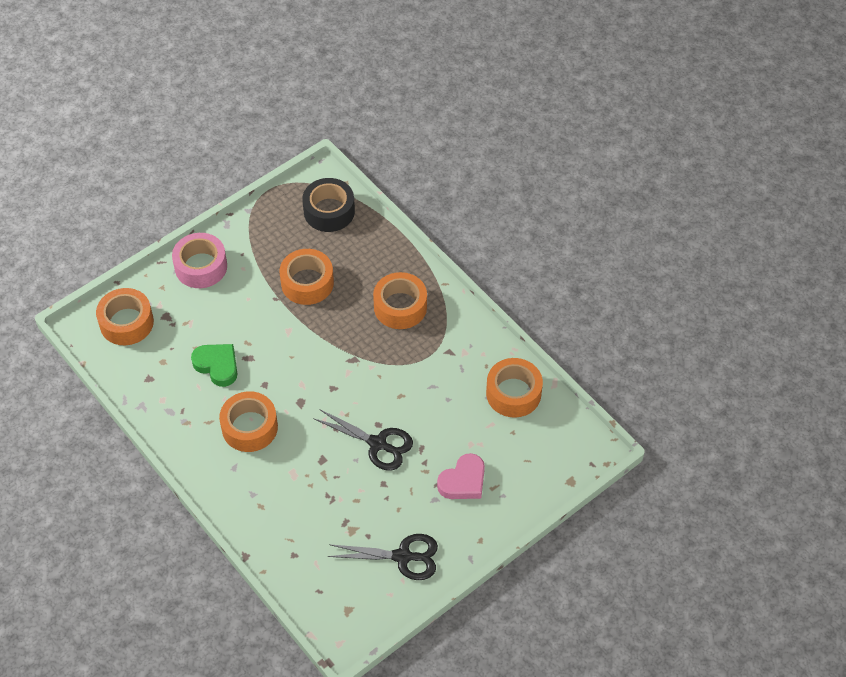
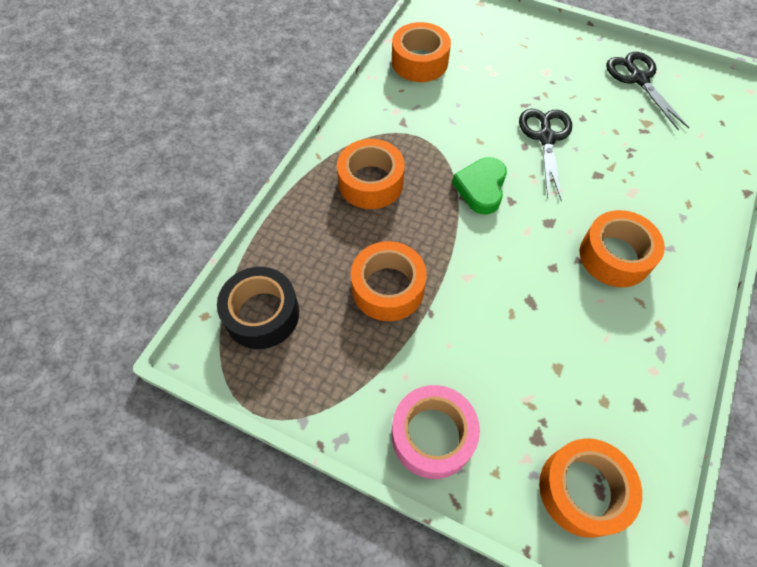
camera: 115 degrees left, 5 degrees up
green heart [191,344,237,387] -> green heart moved to [452,157,507,215]
pink heart [437,453,485,499] -> none

